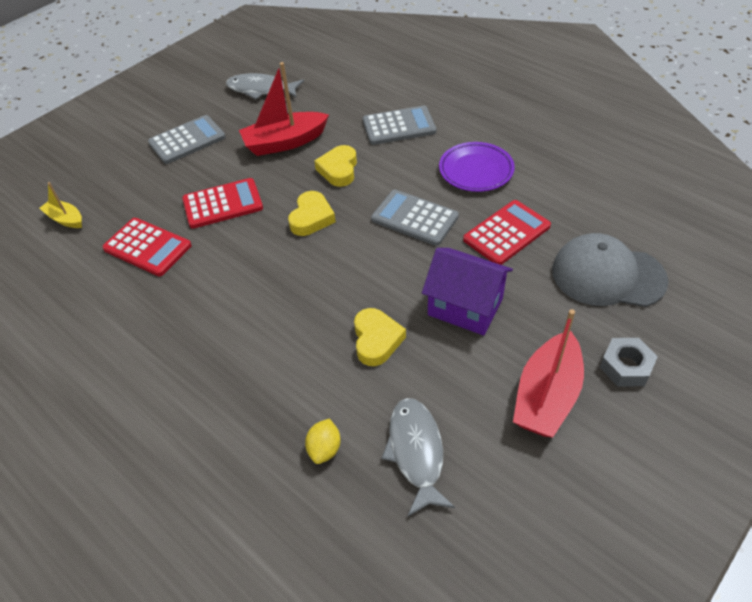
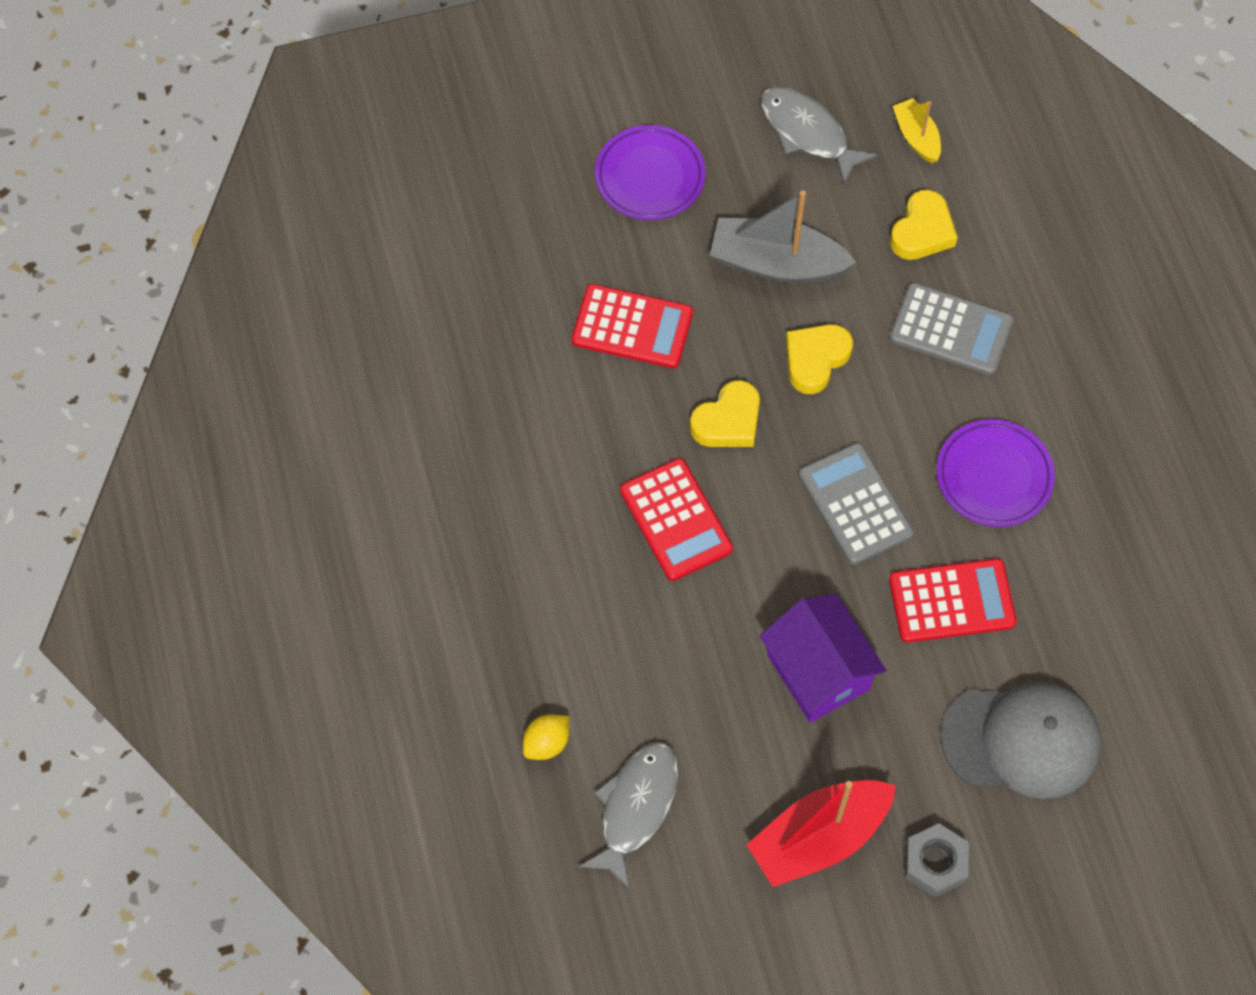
camera: 30 degrees right, 15 degrees up
yellow boat [39,182,82,228] -> yellow boat moved to [893,98,941,163]
red calculator [102,218,191,276] -> red calculator moved to [620,458,733,581]
grey calculator [148,115,226,164] -> purple plate [595,125,705,220]
red boat [239,62,329,156] -> grey boat [710,190,856,283]
yellow heart [354,308,406,366] -> yellow heart moved to [890,190,958,260]
grey cap [552,233,669,307] -> grey cap turned 135 degrees clockwise [940,681,1101,799]

